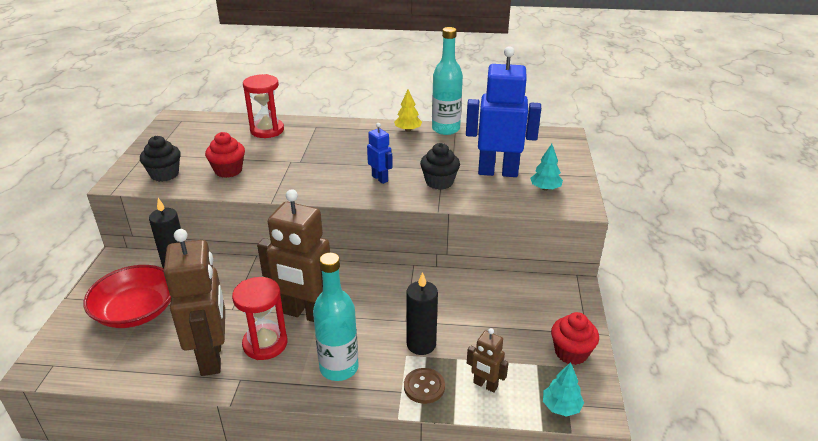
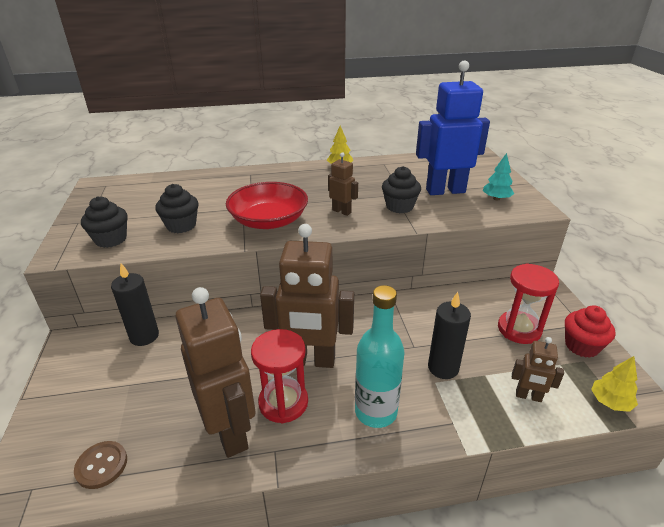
camera: 15 degrees left, 0 degrees up
red bowl [83,265,171,328] -> red bowl moved to [226,182,308,229]
red cupcake [205,132,245,178] -> black cupcake [155,184,199,233]
red hourglass [243,74,284,138] -> red hourglass moved to [498,263,559,344]
blue robot [367,123,393,184] -> brown robot [328,152,358,216]
brown button [404,368,445,404] -> brown button moved to [74,441,127,489]
turquoise bottle [432,27,463,135] -> none
turquoise tree [543,362,584,417] -> yellow tree [591,356,638,412]

